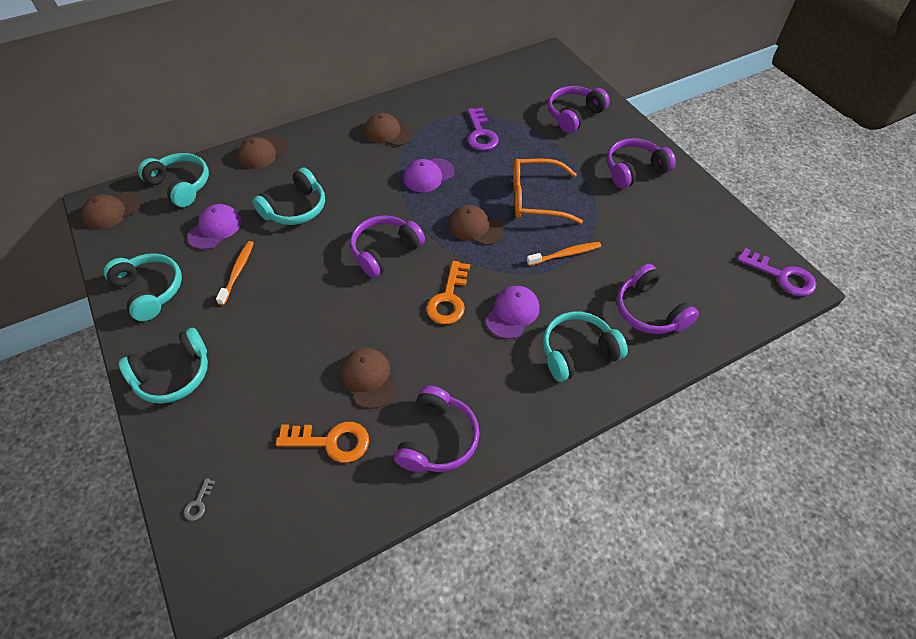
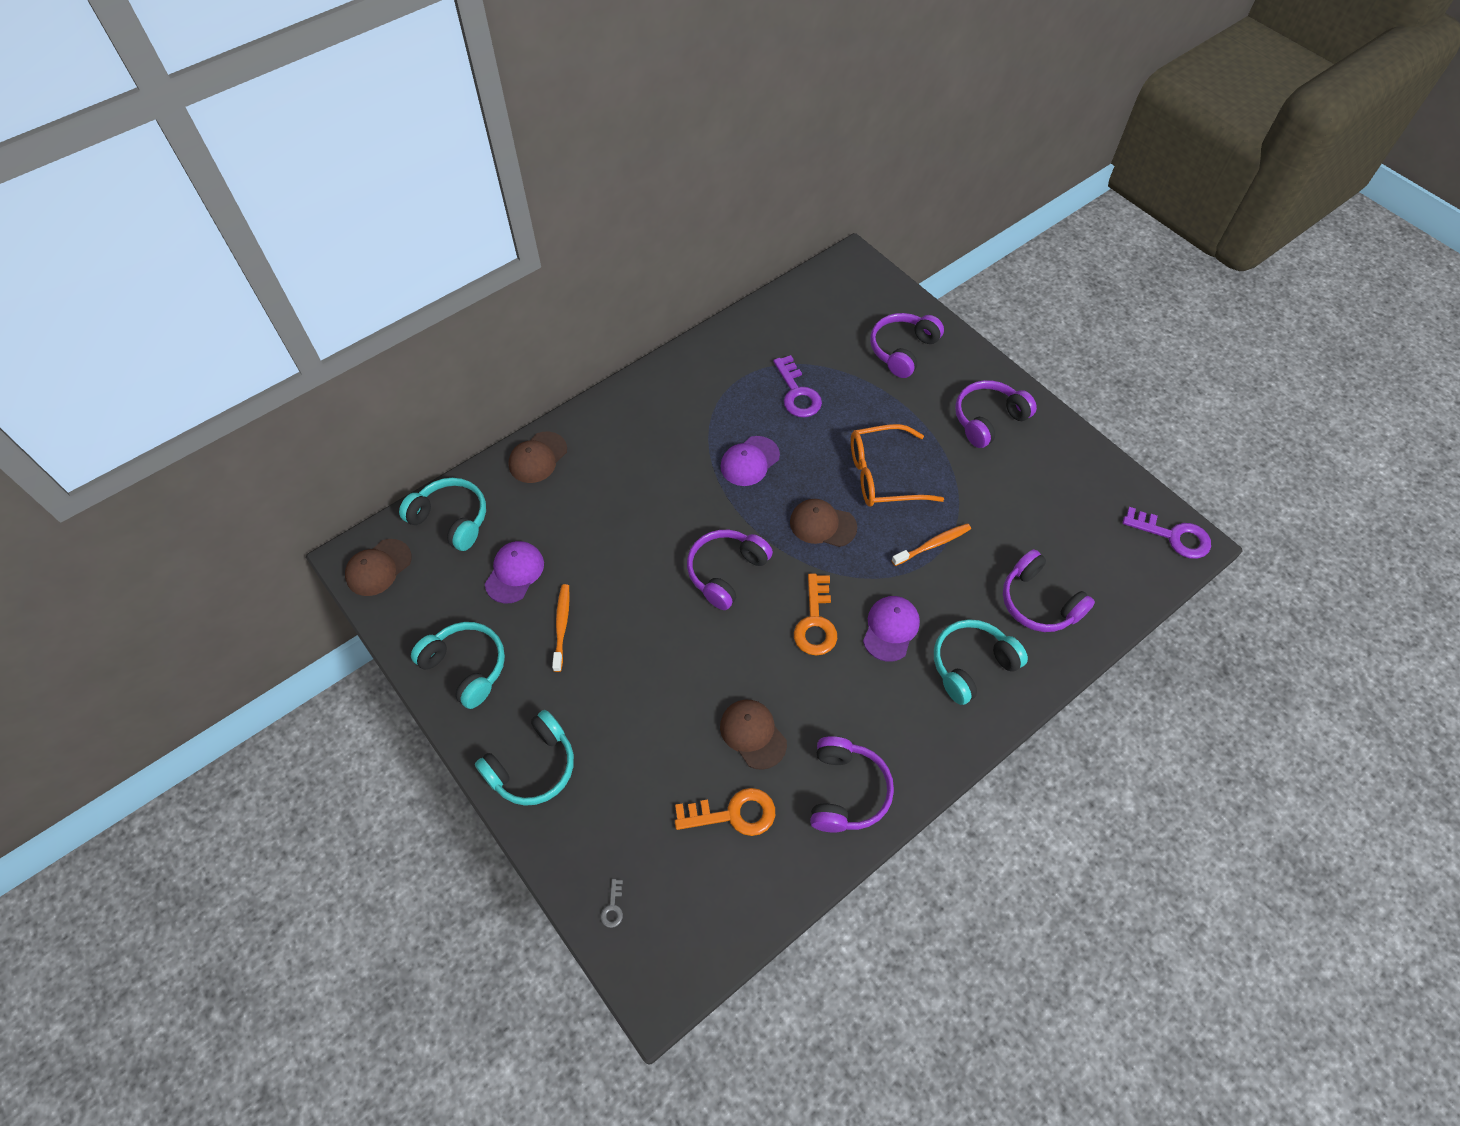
camera: 10 degrees left, 5 degrees up
turquoise headphones [253,167,325,225] -> none
brown cap [364,113,414,146] -> none

